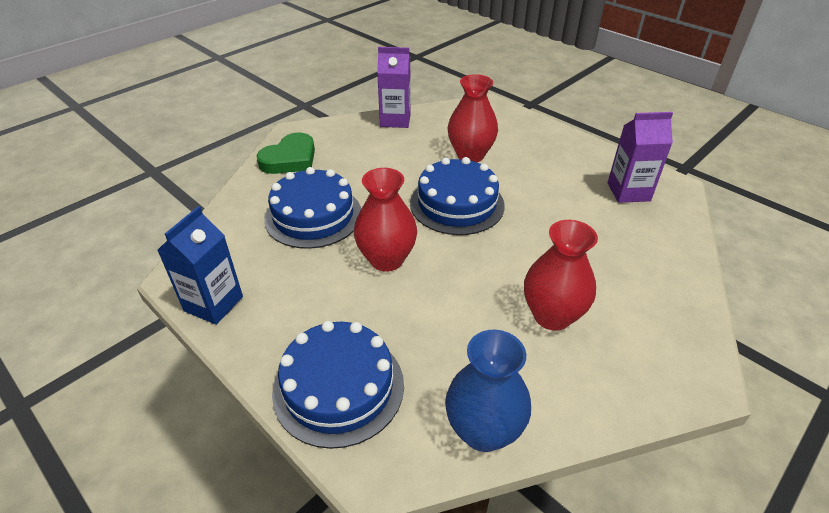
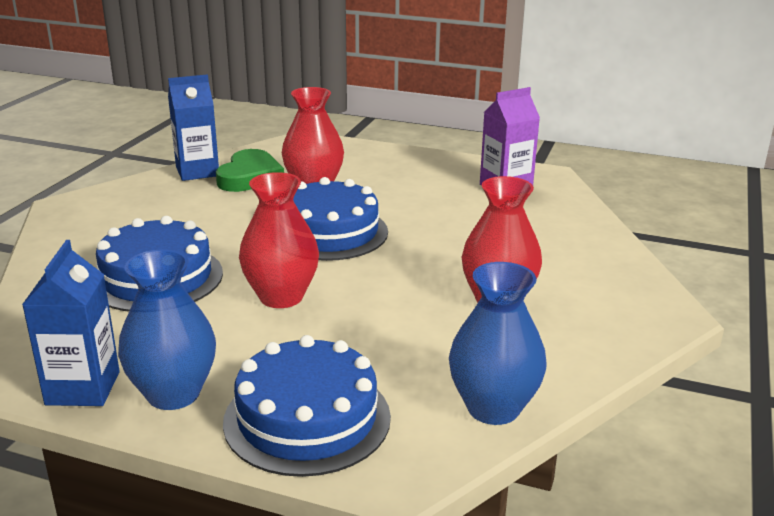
camera: 25 degrees left, 15 degrees down
green heart [256,132,315,174] -> green heart moved to [216,149,284,192]
purple carton [377,47,411,128] -> blue carton [168,74,219,181]
none -> blue vase [118,249,216,410]

